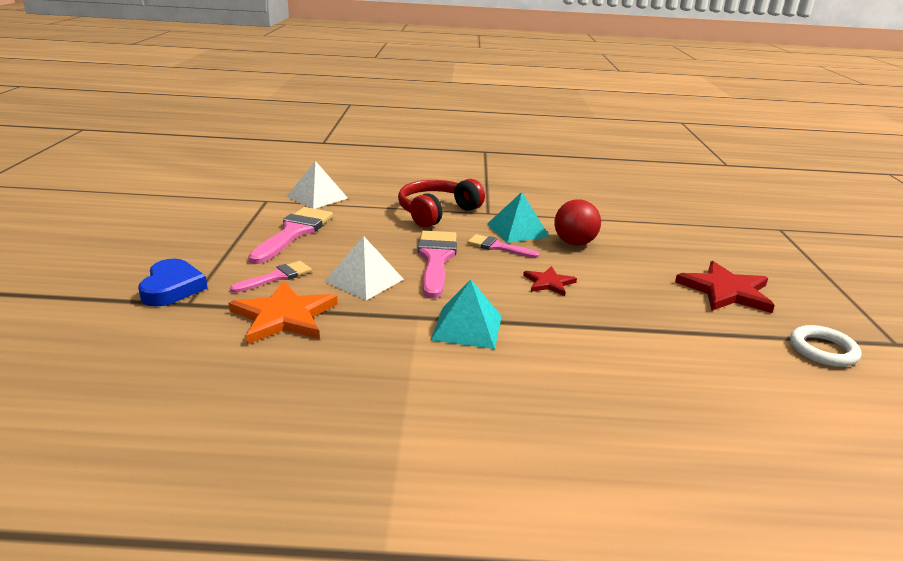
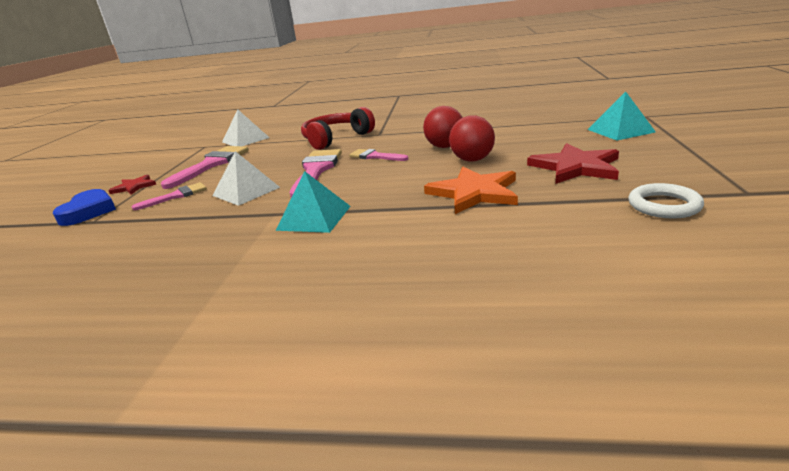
camera: 10 degrees right, 0 degrees up
orange star [229,281,338,345] -> orange star moved to [424,167,518,214]
turquoise pyramid [487,192,550,243] -> turquoise pyramid moved to [587,91,656,140]
red star [523,266,577,296] -> red star moved to [108,175,156,195]
none -> red ball [449,115,495,162]

